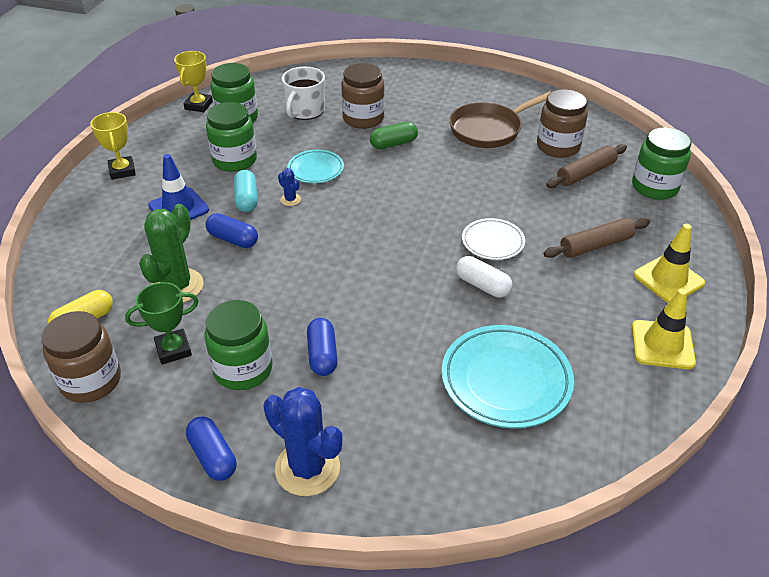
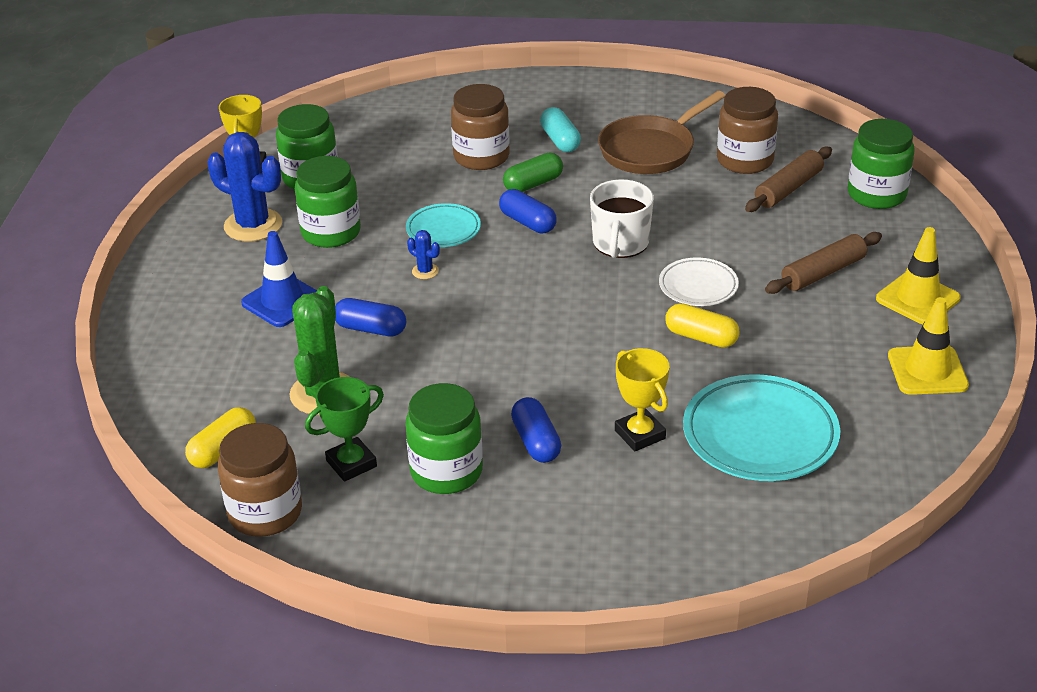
camera: 10 degrees left, 5 degrees down
yellow trophy [90,112,136,180] -> yellow trophy moved to [615,348,669,451]
blue capsule [186,416,236,481] -> blue capsule moved to [499,189,557,233]
turquoise capsule [234,170,258,212] -> turquoise capsule moved to [540,107,581,152]
blue cactus [263,387,343,496] -> blue cactus moved to [207,132,282,242]
white mug [282,67,325,120] -> white mug moved to [590,179,654,258]
white capsule [456,256,513,298] -> yellow capsule [665,303,740,348]

